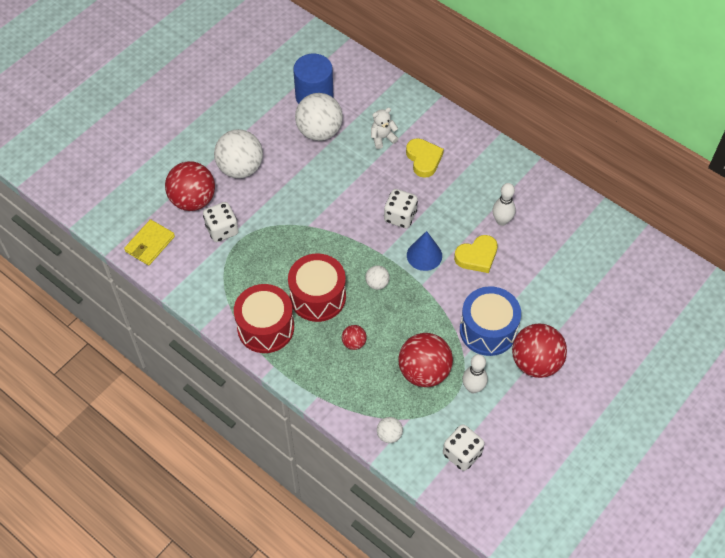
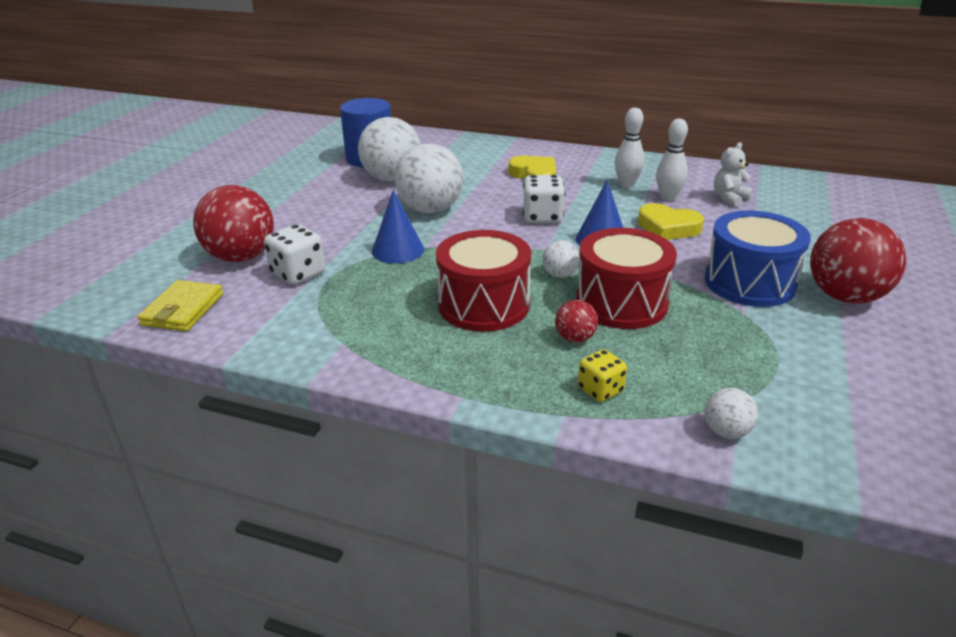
camera: 20 degrees left, 25 degrees down
white ball [214,129,263,178] -> white ball moved to [395,143,463,213]
red drum [234,284,294,353] -> red drum moved to [576,228,677,329]
white teddy bear [371,108,399,149] -> white teddy bear moved to [714,142,752,207]
red ball [398,333,453,387] -> none
white dice [443,424,485,471] -> none
yellow heart [454,235,498,273] -> yellow heart turned 75 degrees clockwise [638,203,704,240]
white bowling pin [462,354,488,394] -> white bowling pin moved to [615,108,645,188]
none -> blue cone [372,190,424,264]
none -> yellow dice [578,349,627,402]

